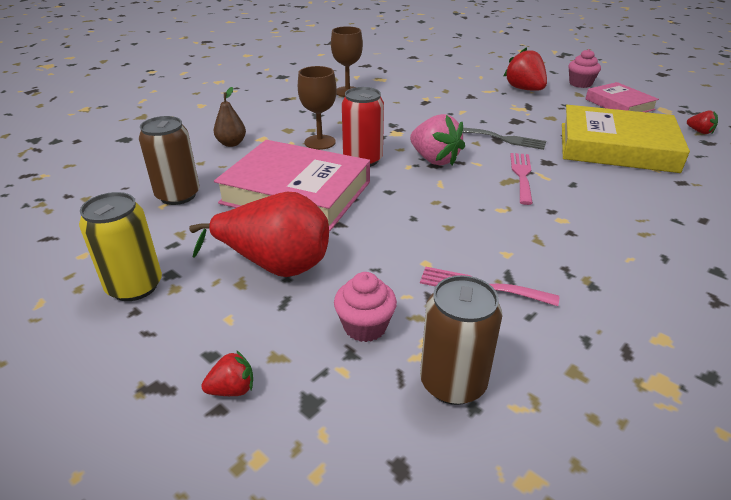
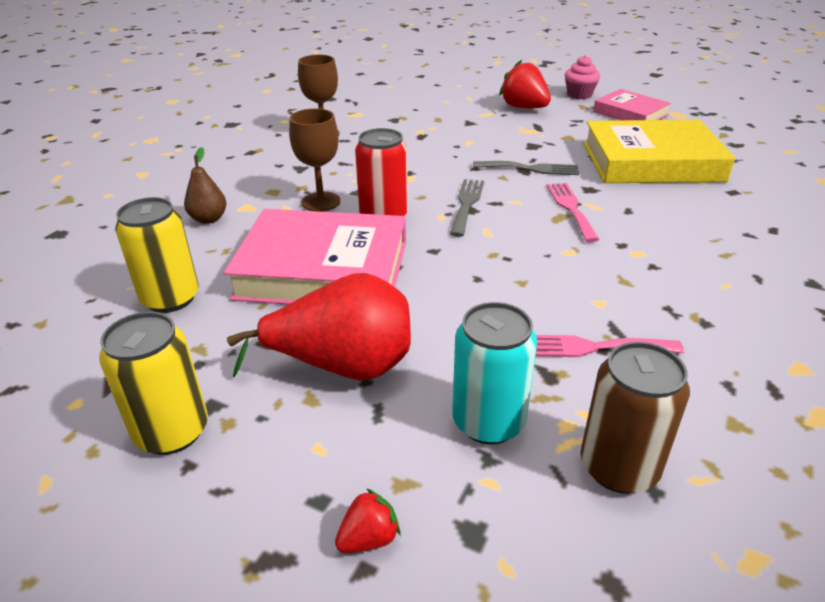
camera: 15 degrees left, 0 degrees up
brown can [139,116,199,205] -> yellow can [115,197,199,313]
pink cupcake [334,272,397,342] -> turquoise can [452,302,538,444]
pink strawberry [410,114,465,166] -> grey fork [450,179,484,237]
red strawberry [687,111,718,134] -> none

